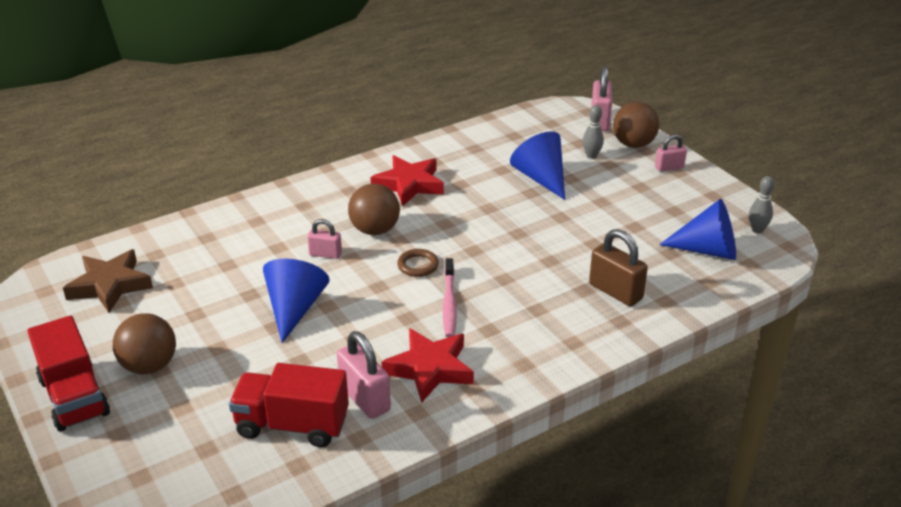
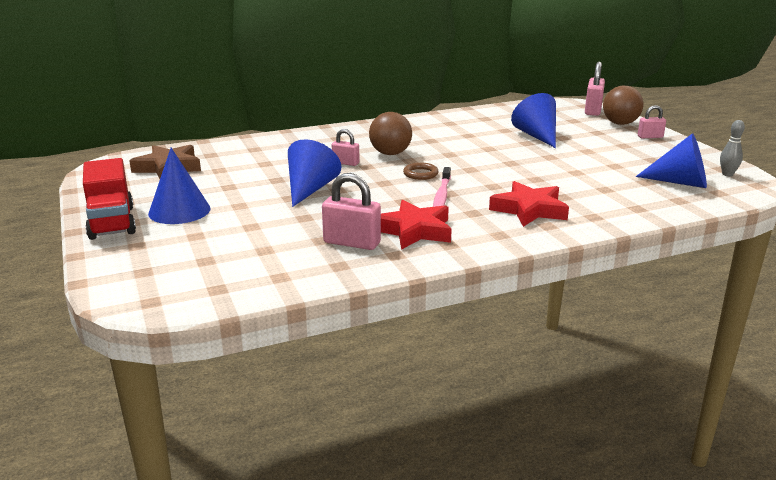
camera: 10 degrees right, 10 degrees down
brown ball [113,313,176,375] -> blue cone [148,148,210,224]
red truck [229,363,349,447] -> none
pink padlock [337,331,391,419] -> pink padlock turned 45 degrees counterclockwise [322,173,381,250]
red star [371,155,444,206] -> red star moved to [489,181,569,227]
grey bowling pin [583,105,604,159] -> none
brown padlock [589,229,648,306] -> none

